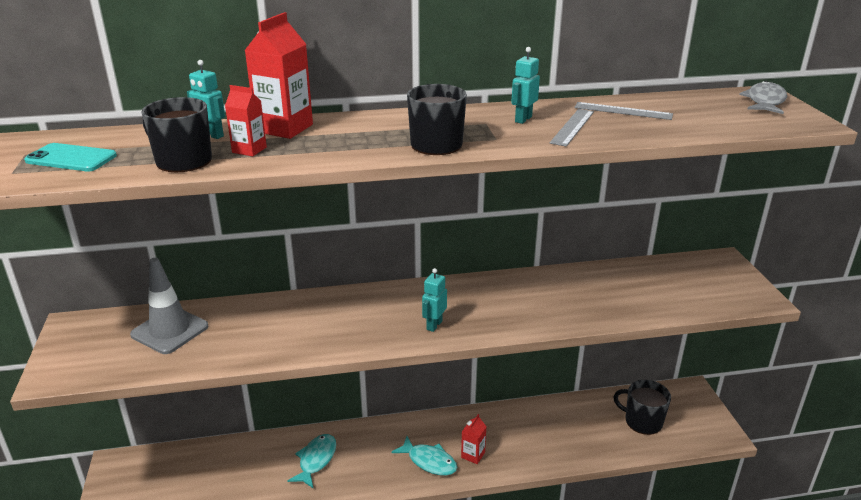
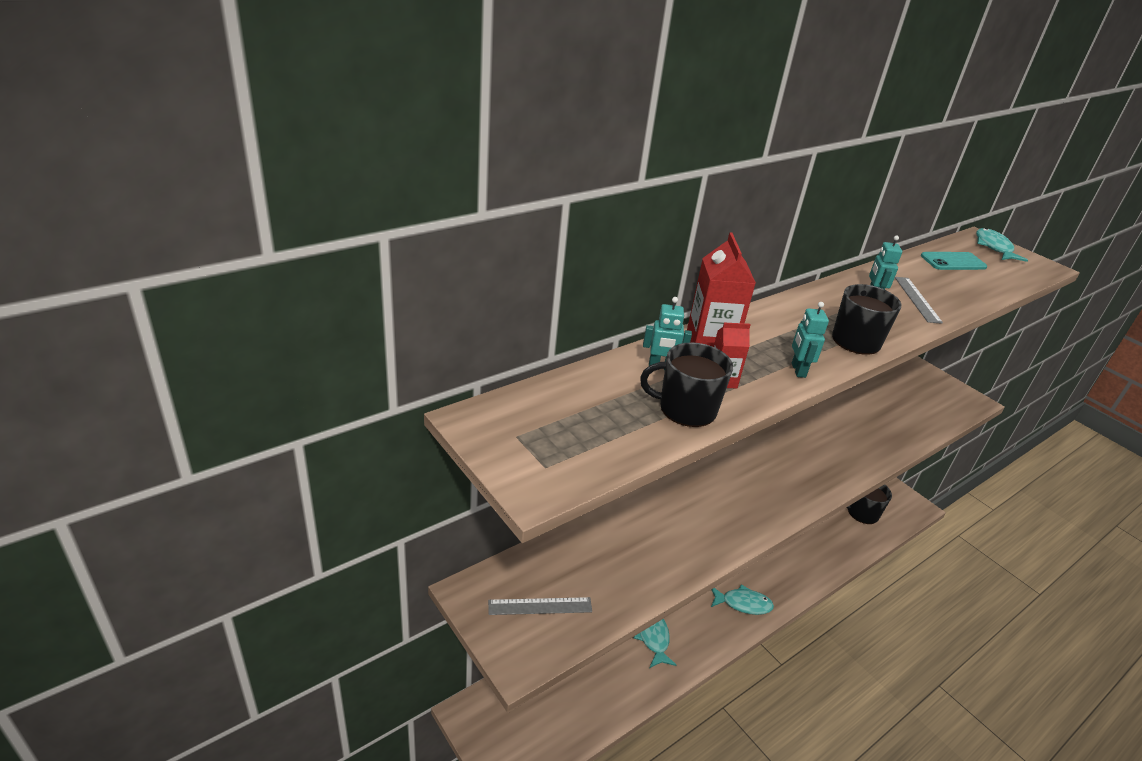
camera: 30 degrees left, 5 degrees up
turquoise phone [24,143,117,172] -> turquoise phone moved to [921,252,987,270]
grey traffic cone [130,258,208,354] -> none
turquoise robot [422,268,447,332] -> turquoise robot moved to [792,302,829,378]
red carton [461,414,487,464] -> none
grey ruler [574,102,673,120] -> grey ruler moved to [488,597,592,615]
grey fish [739,81,787,114] -> turquoise fish [976,228,1028,262]

